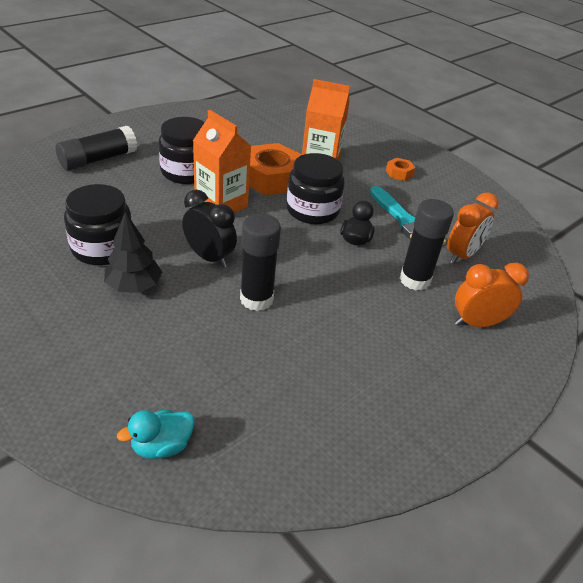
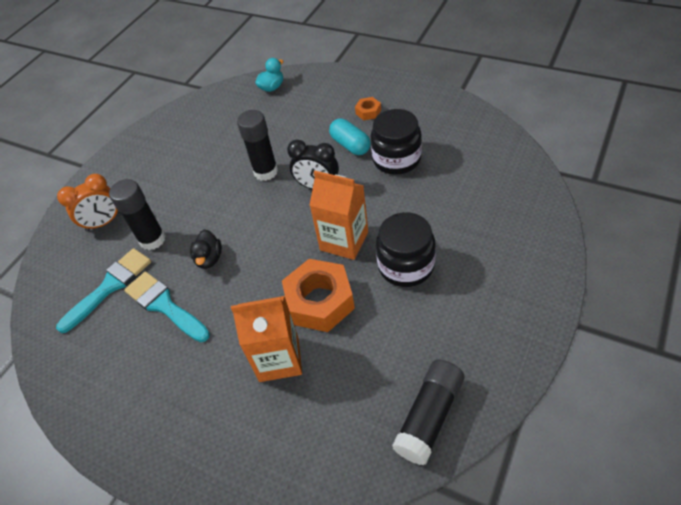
camera: 170 degrees right, 10 degrees up
black glue stick [55,126,137,170] -> black glue stick moved to [392,359,464,465]
black tree [104,212,162,293] -> turquoise capsule [329,119,371,155]
black jar [286,153,345,224] -> none
orange nut [386,158,415,181] -> orange nut moved to [355,97,381,120]
orange clock [447,193,499,264] -> turquoise brush [56,248,151,333]

